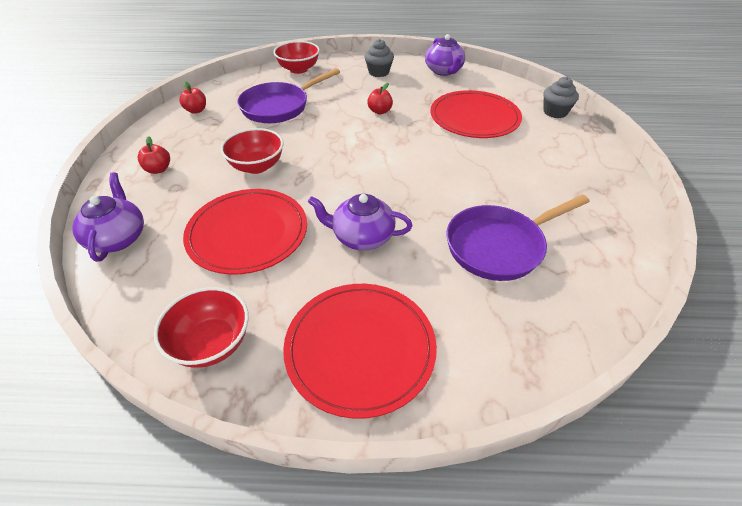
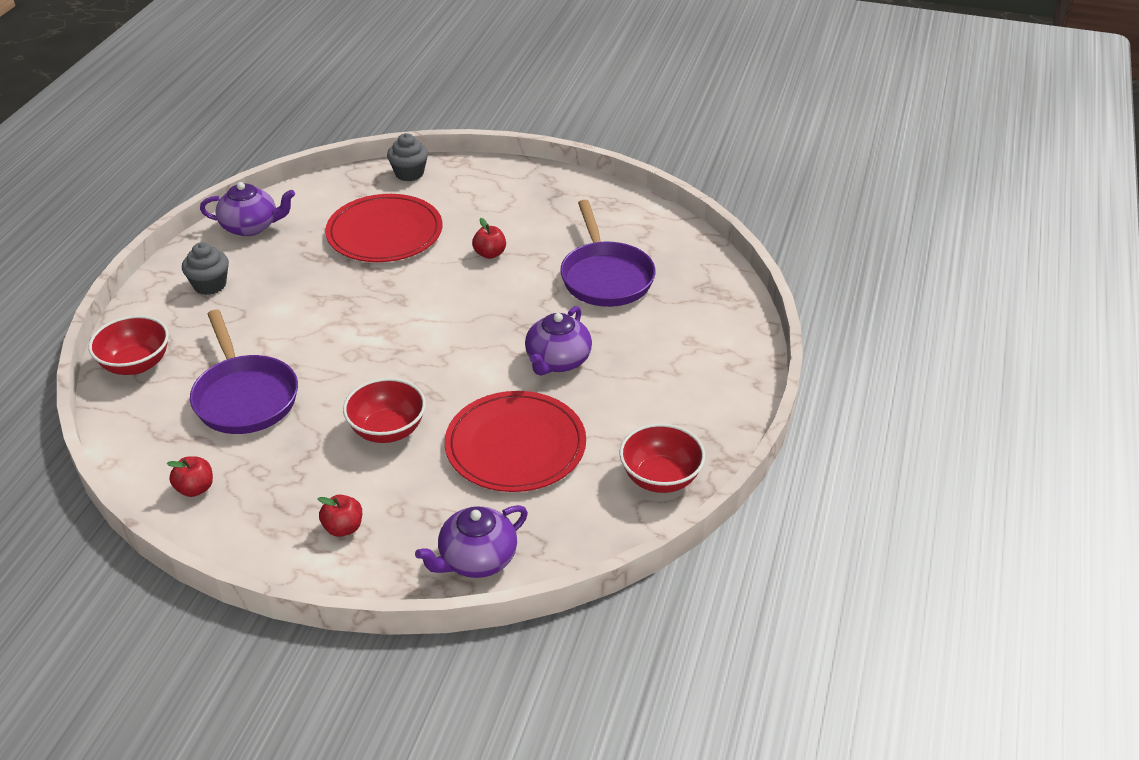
camera: 75 degrees left, 5 degrees down
purple teapot [72,172,144,262] -> purple teapot turned 45 degrees counterclockwise [415,505,528,578]
red plate [283,284,437,419] -> none
red apple [367,83,393,114] -> red apple moved to [472,218,506,259]

